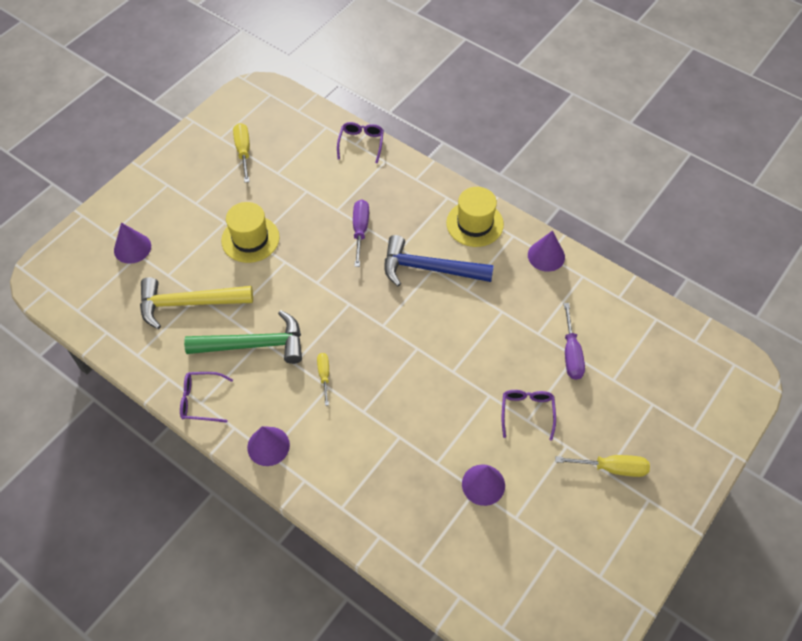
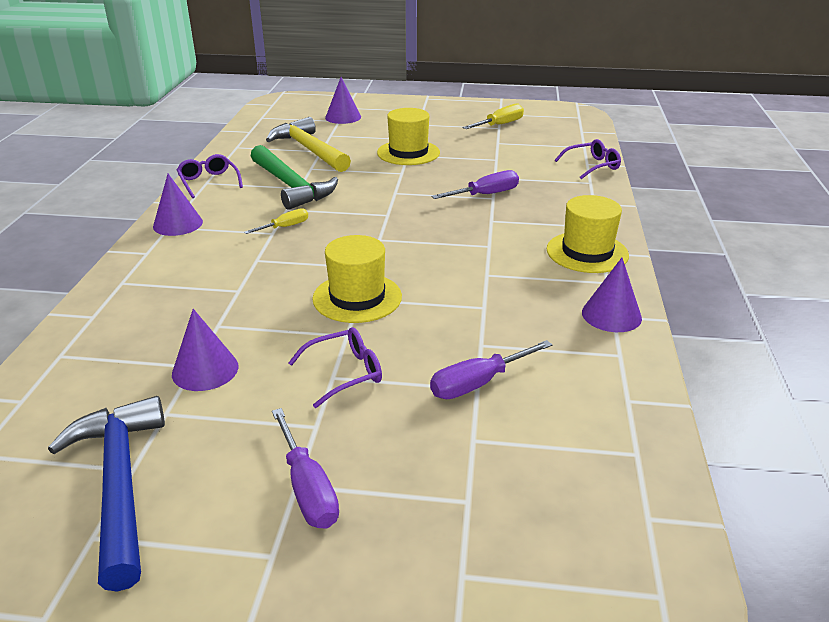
camera: 60 degrees right, 25 degrees down
blue hammer [384,235,494,286] -> blue hammer moved to [48,396,165,592]
yellow screwdriver [555,455,650,477] -> purple screwdriver [272,408,339,529]
none -> yellow hat [312,235,402,323]

